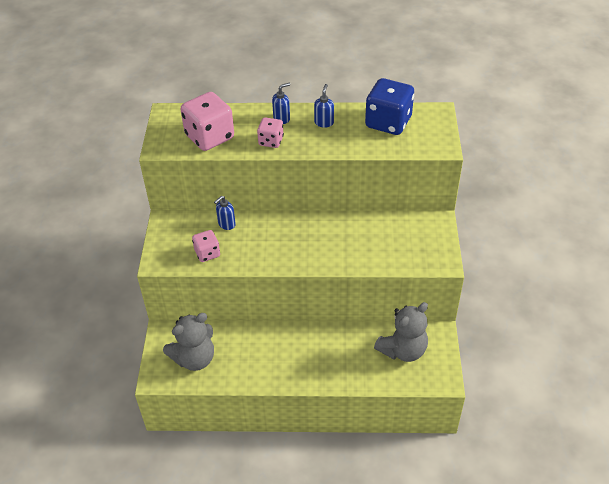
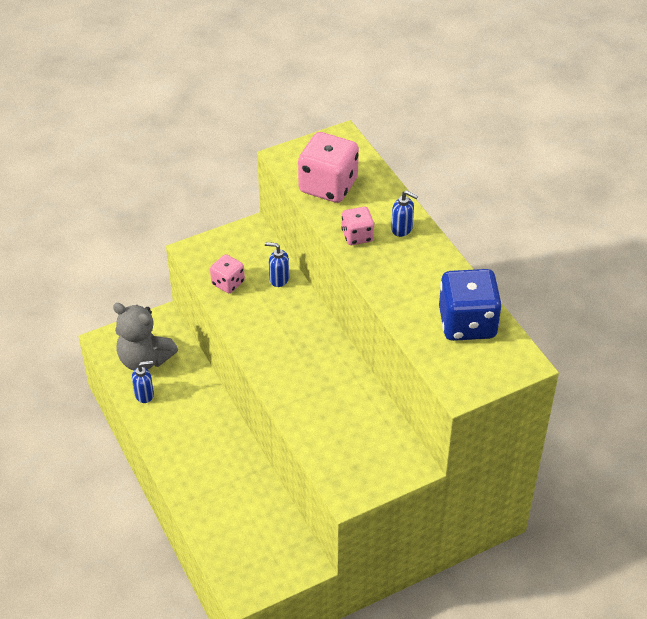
camera: 60 degrees right, 0 degrees up
blue soap dispenser [314,84,334,127] -> blue soap dispenser moved to [132,361,154,403]
grey teddy bear [374,302,428,362] -> none

